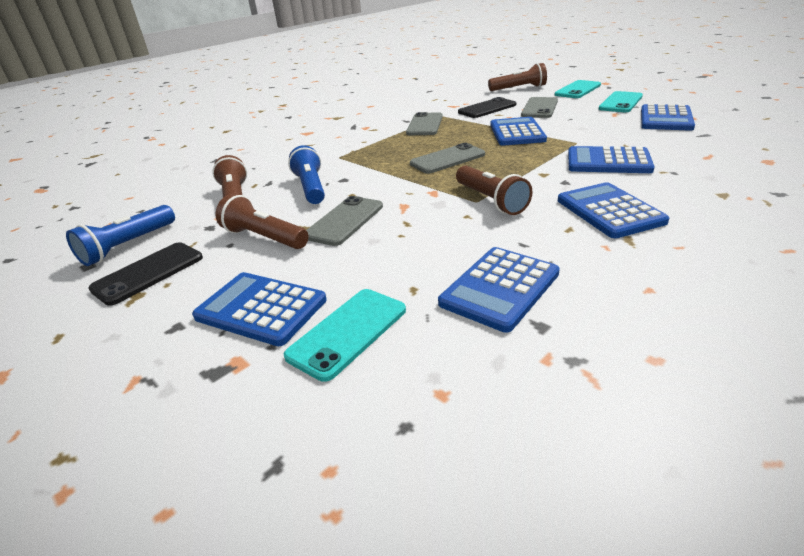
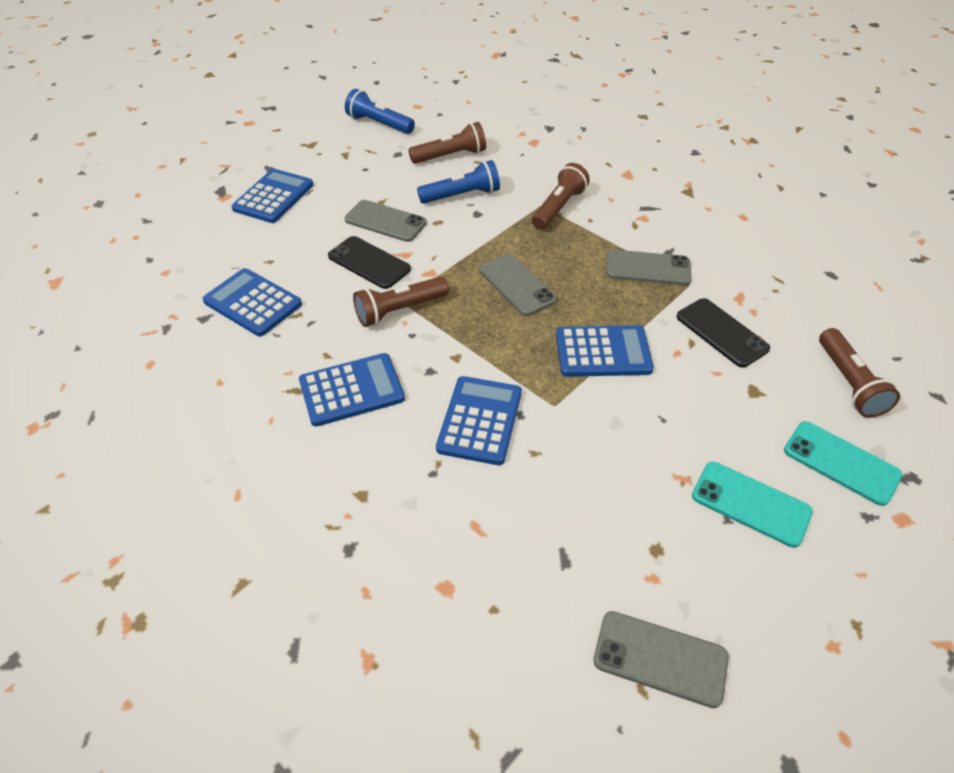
camera: 85 degrees right, 15 degrees up
black phone [88,242,203,306] -> black phone moved to [328,236,411,289]
brown flashlight [215,194,309,249] -> brown flashlight moved to [532,163,590,230]
turquoise phone [284,289,406,382] -> none
grey phone [521,97,558,118] -> grey phone moved to [593,611,729,708]
blue calculator [641,104,695,131] -> none

